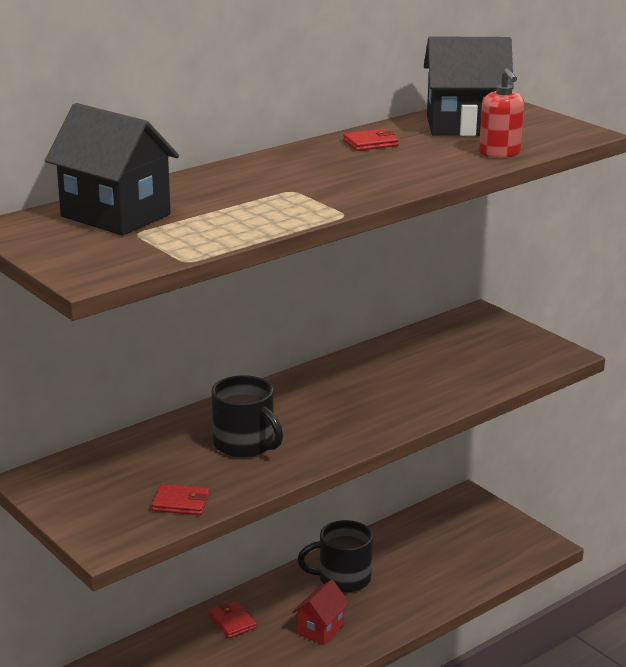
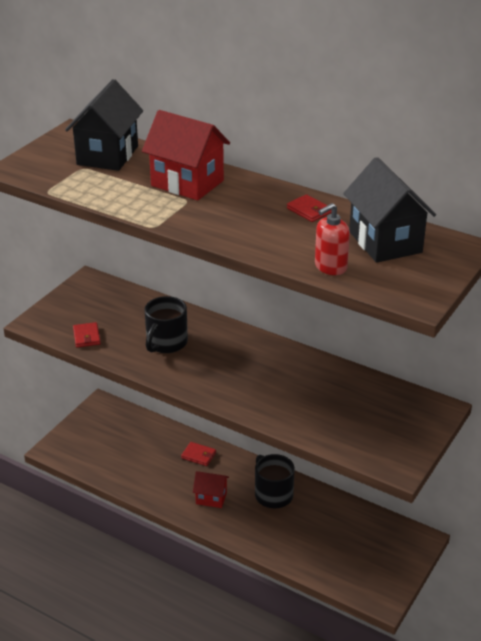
camera: 70 degrees right, 10 degrees up
red wallet [209,601,257,638] -> red wallet turned 75 degrees clockwise [181,442,216,466]
none -> red house [142,110,230,201]

